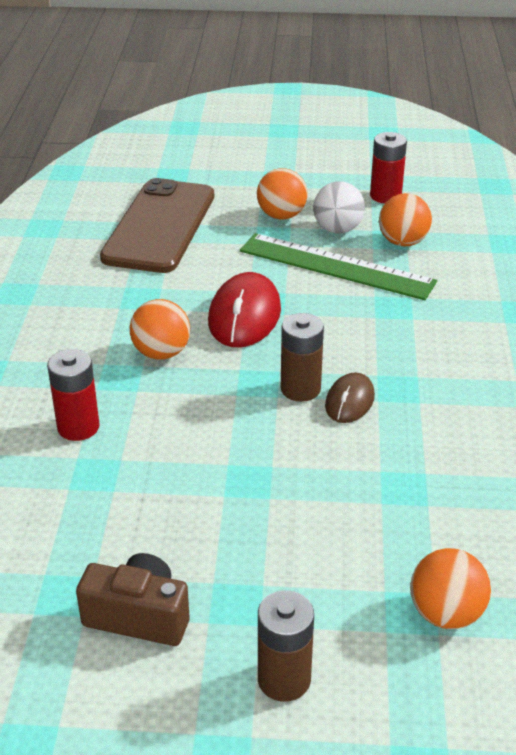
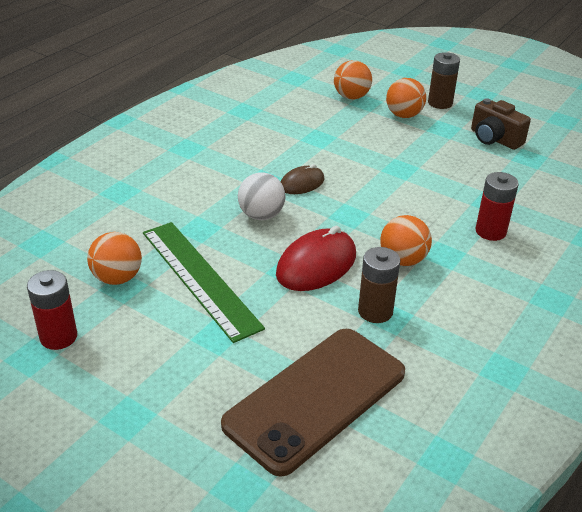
camera: 150 degrees left, 0 degrees up
orange ball [257,168,307,220] -> orange ball moved to [386,78,426,118]
brown battery [281,313,324,402] -> brown battery moved to [358,247,400,323]
white ball [313,181,365,234] -> white ball moved to [238,173,286,220]

